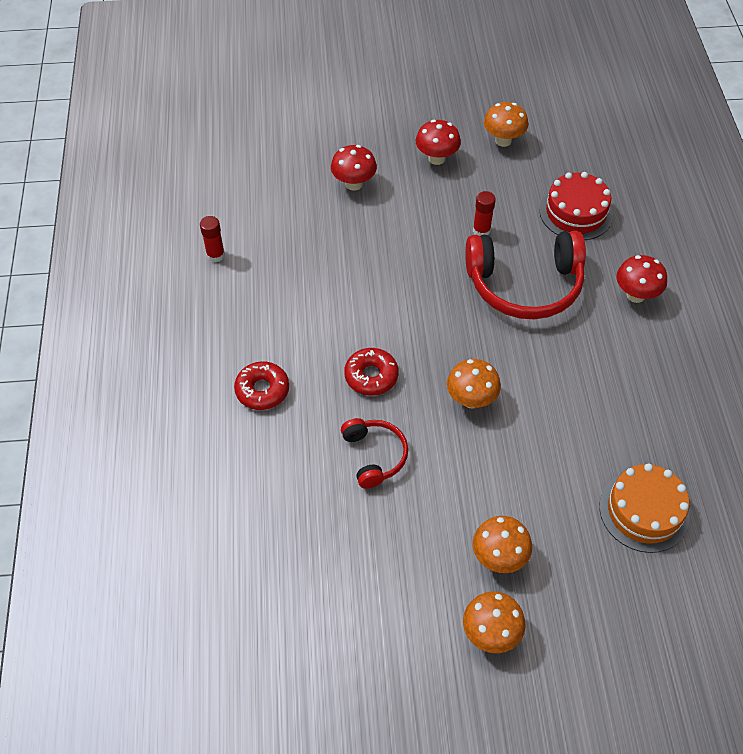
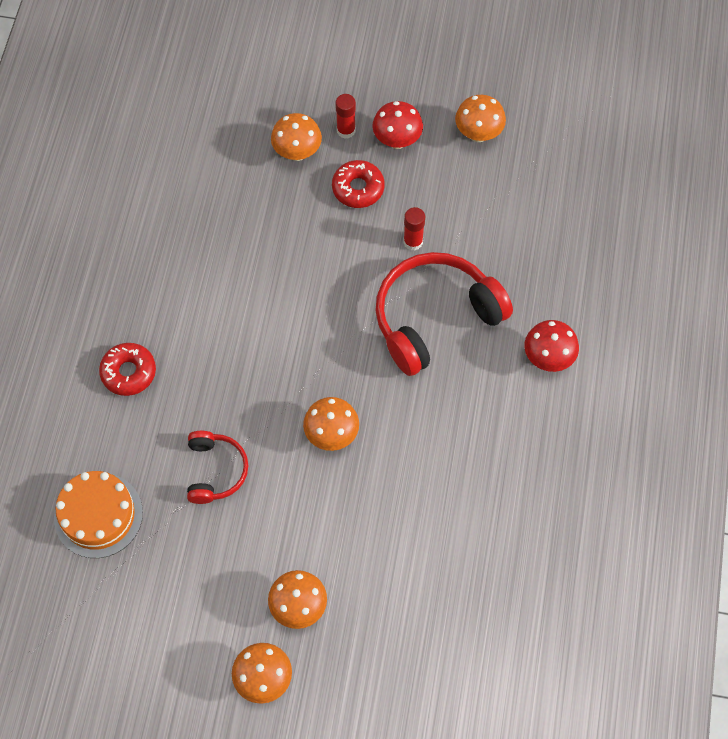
camera: 15 degrees right, 10 degrees up
red glue stick [200,216,225,262] -> red glue stick moved to [335,94,356,139]
red mushroom [331,145,377,191] -> orange mushroom [271,113,322,161]
red donut [344,348,399,396] -> red donut moved to [332,160,385,208]
red headphones [465,231,586,319] -> red headphones turned 135 degrees clockwise [375,252,513,376]
red cake [540,172,613,240] -> none
orange cake [599,464,690,553] -> orange cake moved to [54,471,143,558]

